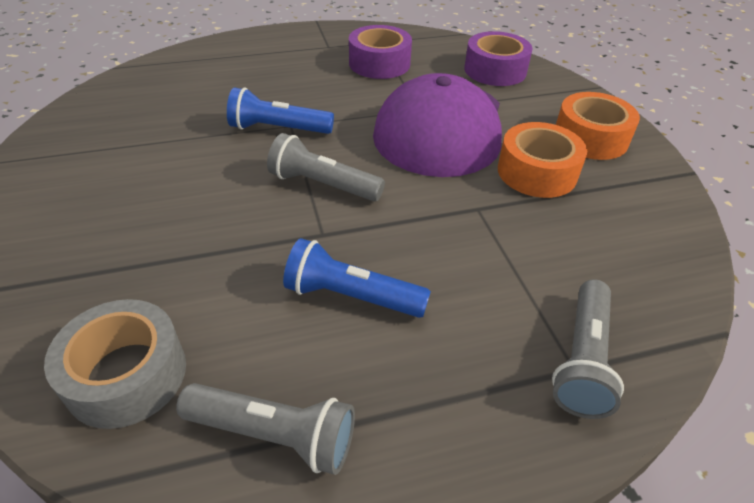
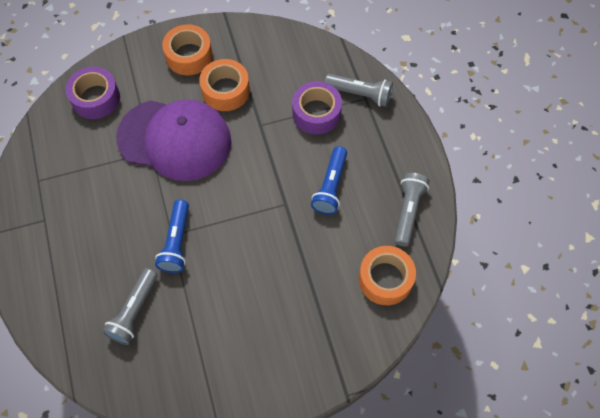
camera: 90 degrees left, 20 degrees up
grey tape [44,299,186,429] -> orange tape [359,246,416,305]
grey flashlight [267,133,385,202] -> grey flashlight moved to [102,268,158,345]
purple tape [349,25,412,79] -> purple tape moved to [292,81,342,134]

